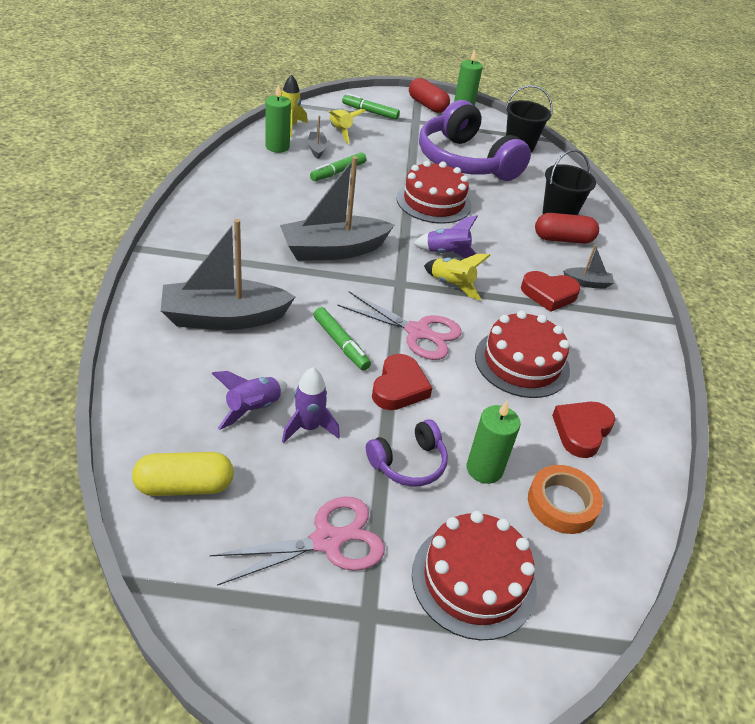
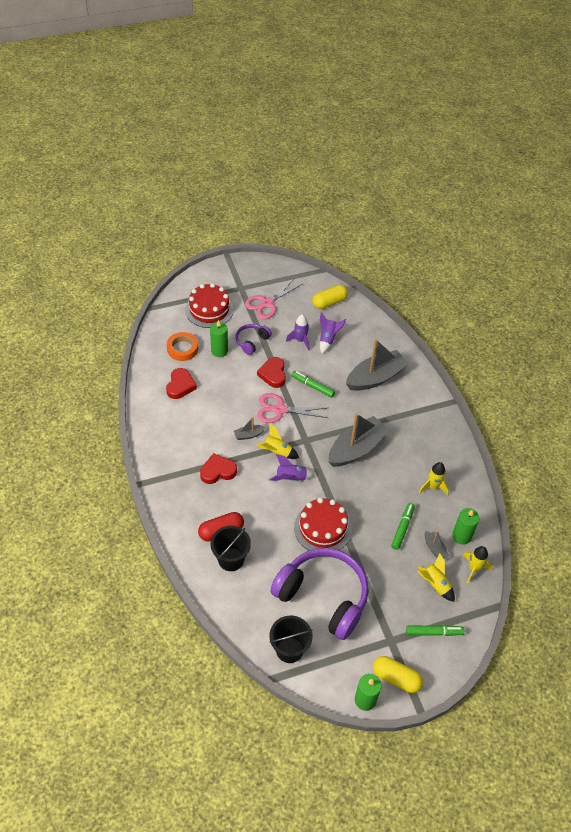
camera: 160 degrees right, 10 degrees up
red capsule [409,78,450,113] -> yellow capsule [373,656,423,693]
red cake [475,311,570,398] -> none
grey boat [563,245,614,289] -> grey boat moved to [234,417,266,440]
none -> yellow rocket [419,462,449,495]

